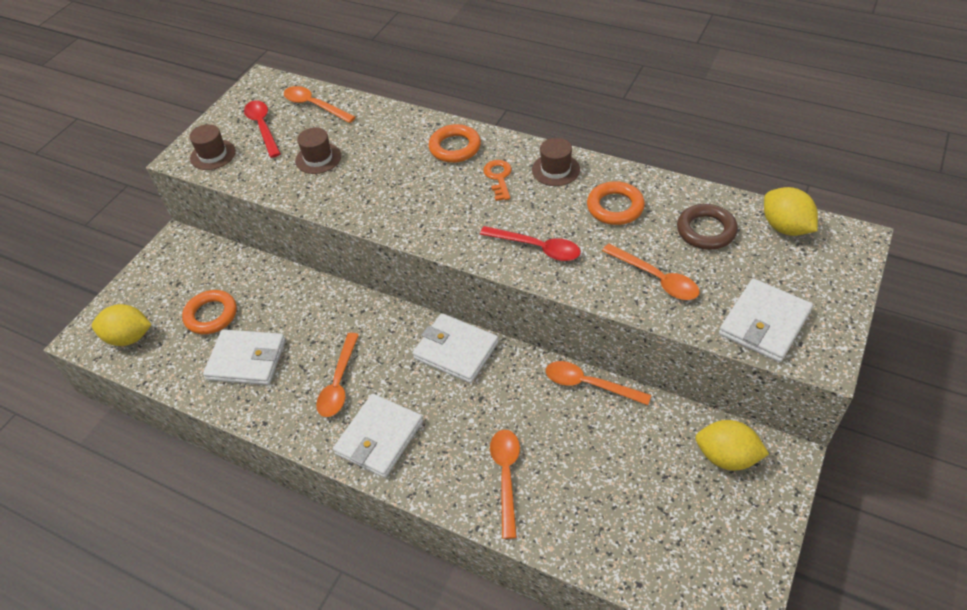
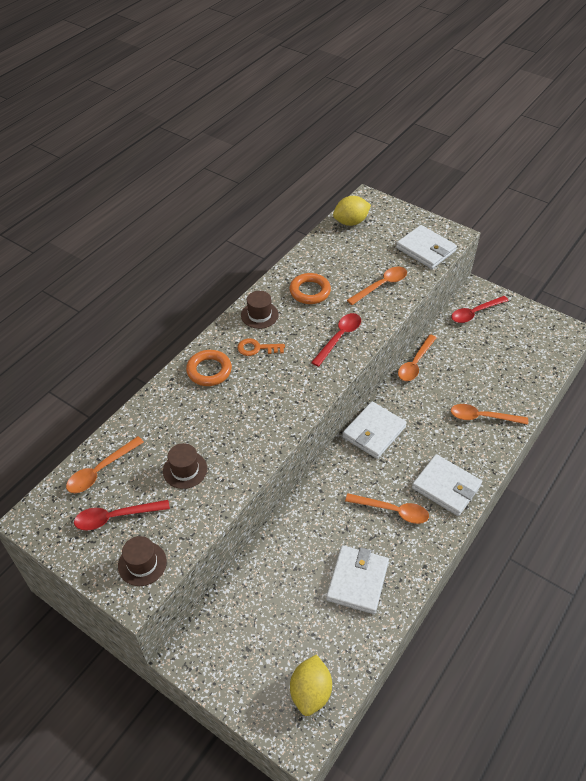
camera: 85 degrees left, 0 degrees up
orange ring [182,290,237,334] -> none
brown ring [677,204,738,250] -> none
yellow lemon [695,420,769,470] -> red spoon [451,296,509,323]

